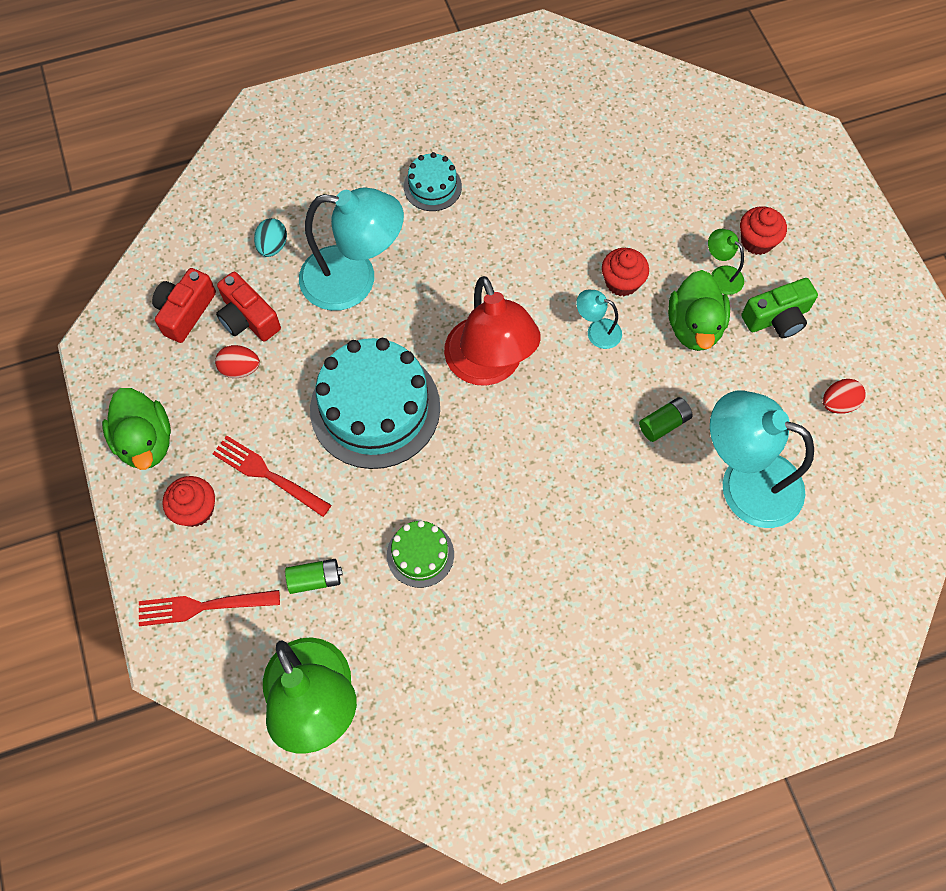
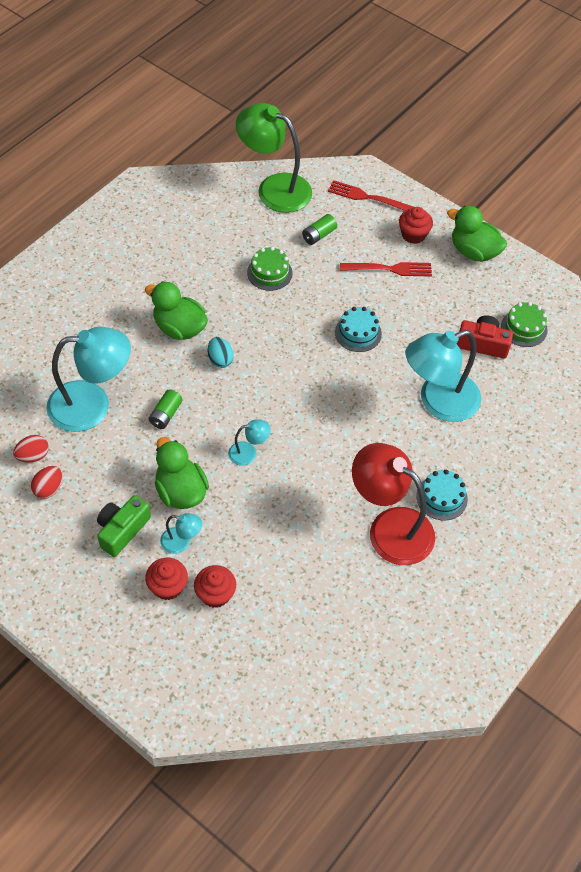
camera: 145 degrees right, 10 degrees down
red fork [139,590,280,626] -> red fork turned 120 degrees counterclockwise [328,180,414,211]
red camera [152,268,216,343] -> green cake [501,302,548,347]
red egg [215,345,260,378] -> red egg moved to [13,435,49,463]
turquoise egg [254,218,287,257] -> turquoise egg moved to [208,337,234,368]
turquoise cake [310,338,440,469] -> turquoise cake [335,307,382,352], size x0.49
red lamp [444,276,541,386] -> red lamp moved to [352,443,435,565]
red cupcake [602,248,649,296] -> red cupcake moved to [194,565,236,608]
green lamp [708,229,744,295] -> turquoise lamp [160,513,202,554]
none -> green duck [145,281,208,340]

